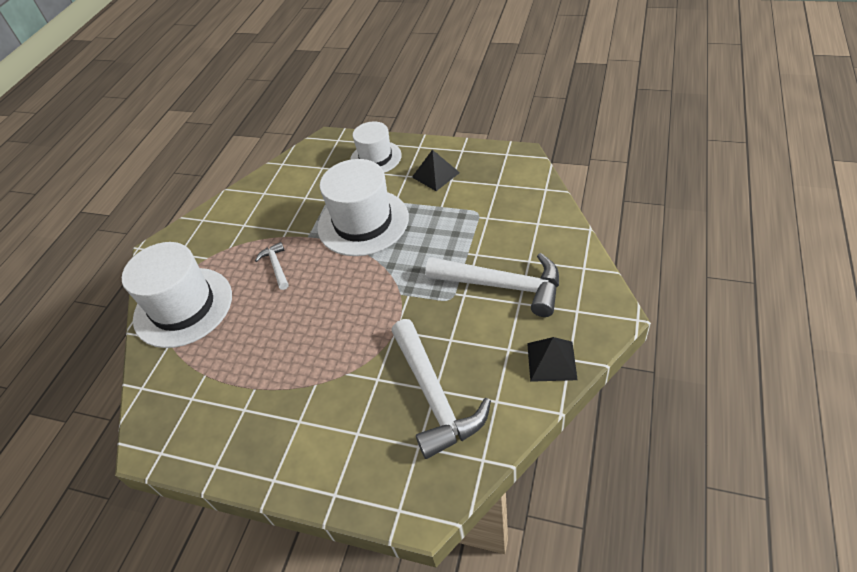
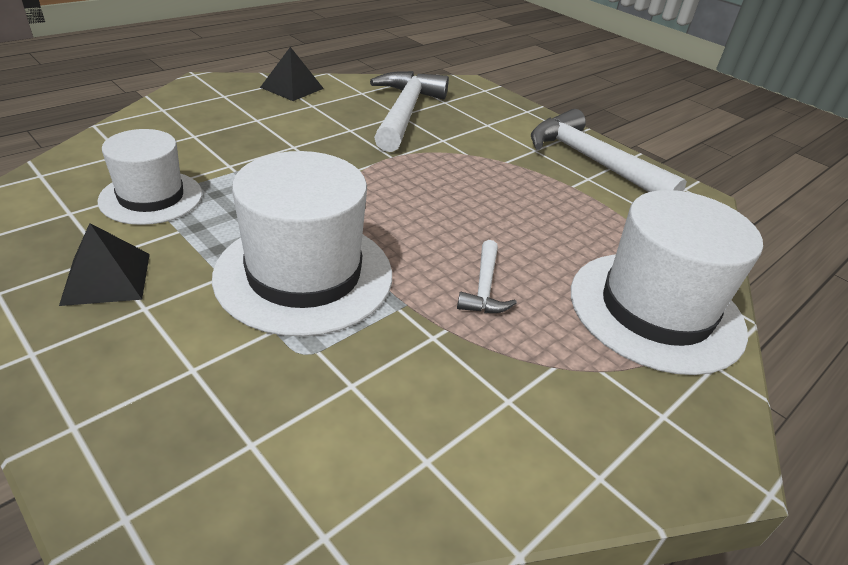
camera: 160 degrees left, 10 degrees down
white hat [350,122,402,173] -> white hat moved to [97,129,202,225]
white hammer [425,253,559,317] -> white hammer moved to [531,109,687,192]

